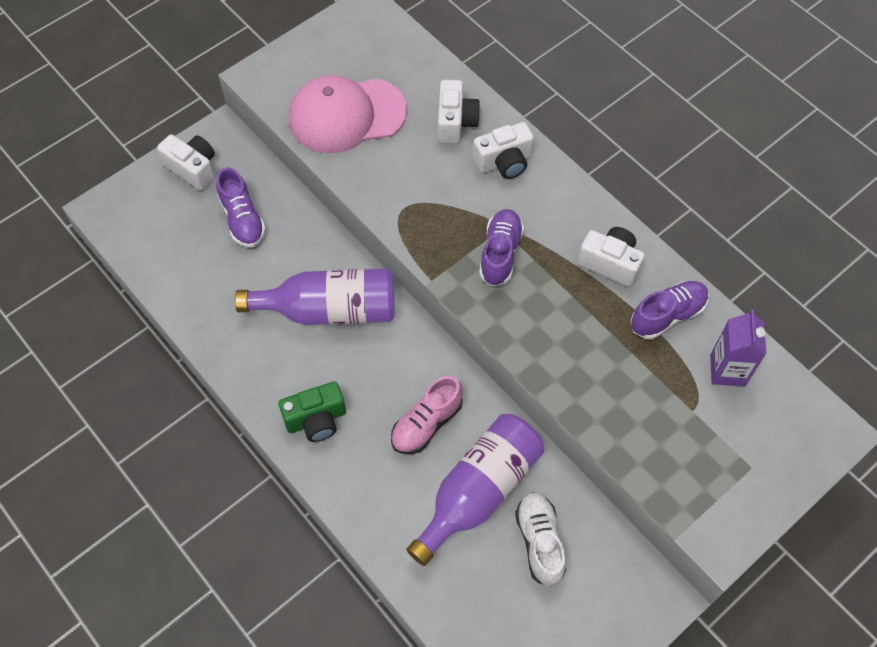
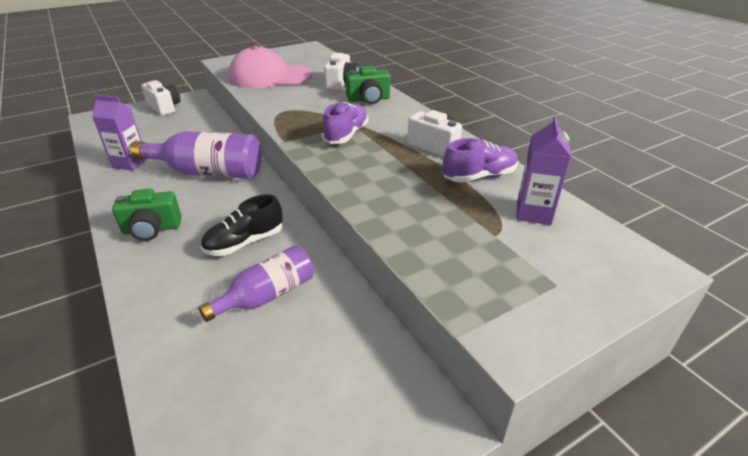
camera: 10 degrees right, 25 degrees down
purple shoe [216,167,266,247] -> none
pink shoe [391,376,463,454] -> black shoe [201,194,283,256]
purple bottle [406,414,544,566] -> purple bottle [199,245,314,322], size x0.65
white camera [473,122,534,179] -> green camera [345,66,390,104]
white shoe [515,492,566,586] -> none
none -> purple carton [92,95,147,171]

